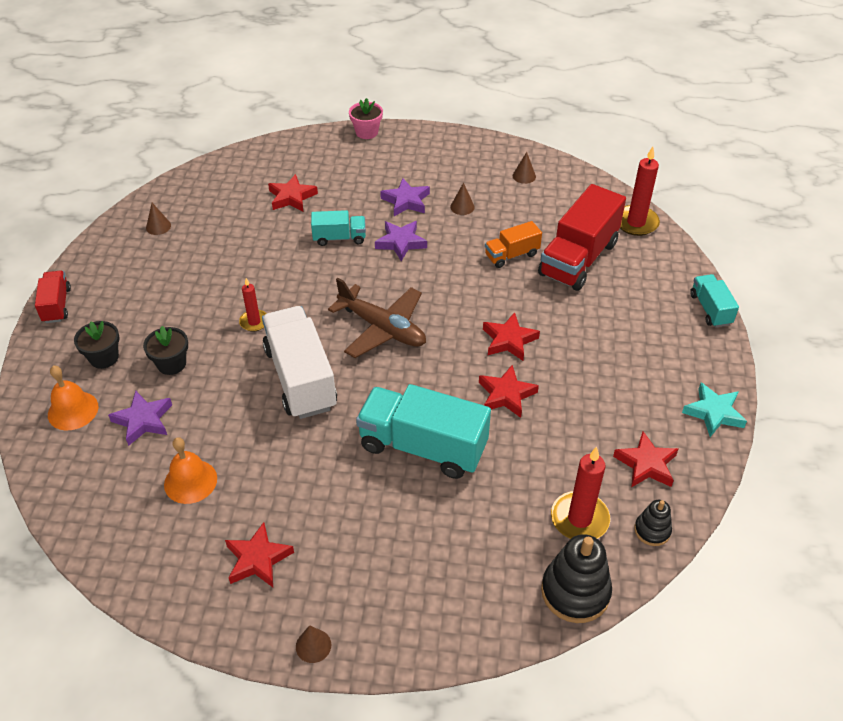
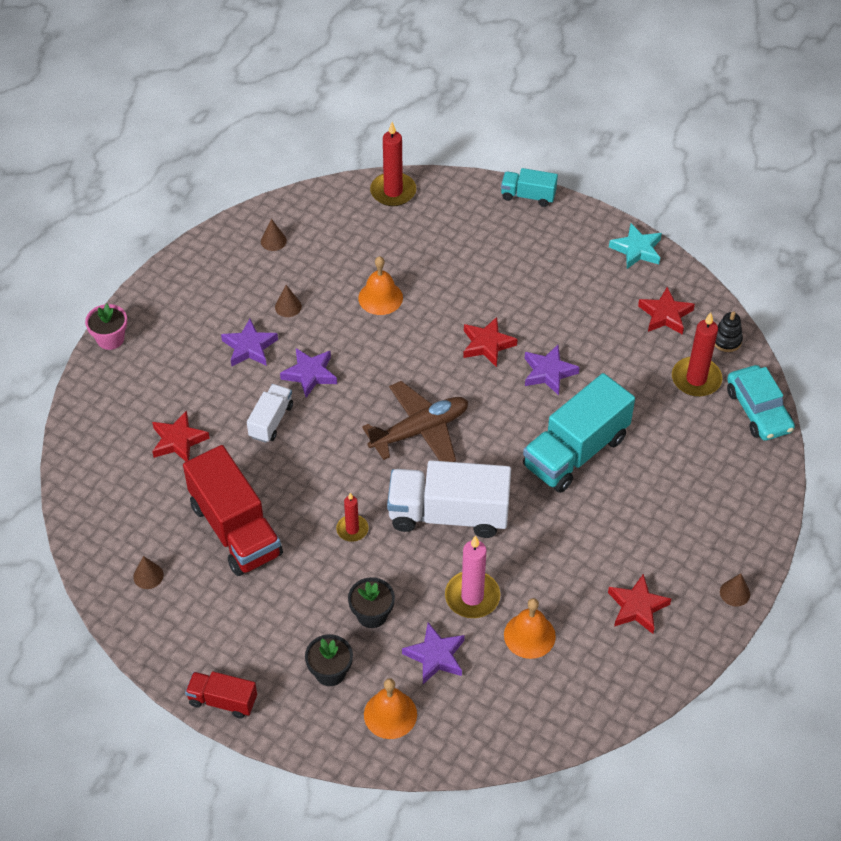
camera: 65 degrees left, 5 degrees up
turquoise truck [311,210,366,246] -> white truck [247,384,293,443]
red star [479,365,539,418] -> purple star [525,345,580,396]
orange truck [485,221,542,268] -> orange bell [358,256,403,315]
red truck [538,184,626,291] -> red truck moved to [183,445,283,576]
black stacking toy [541,534,612,623] -> turquoise car [727,365,795,441]
none -> pink candle [445,535,500,618]

